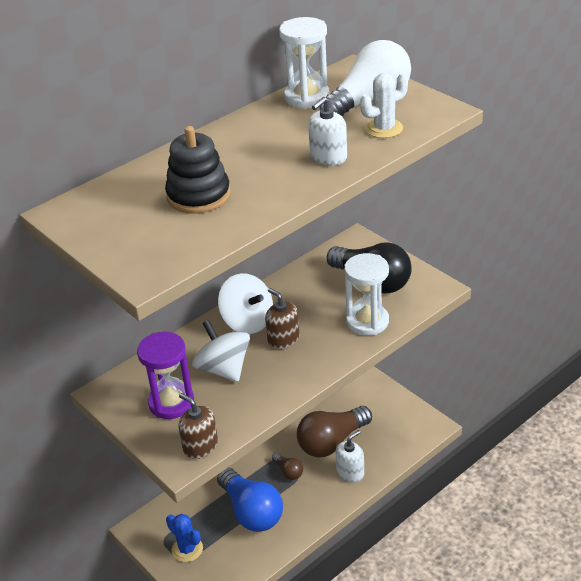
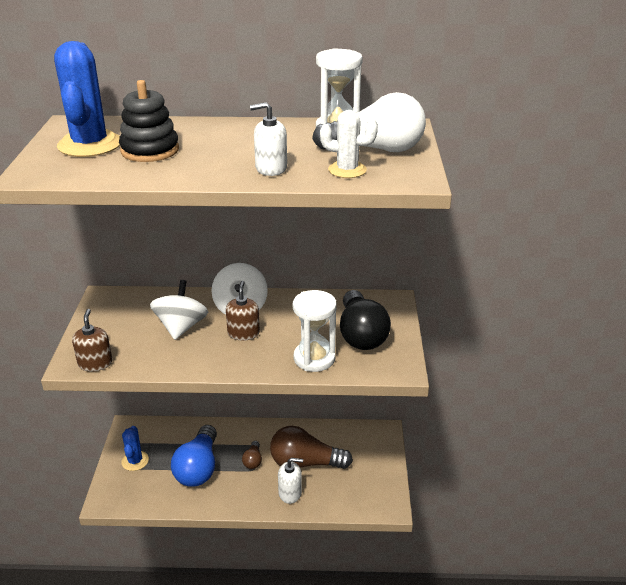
camera: 40 degrees right, 5 degrees down
purple hourglass [137,332,194,419] -> none
none -> blue cactus [54,41,120,157]

